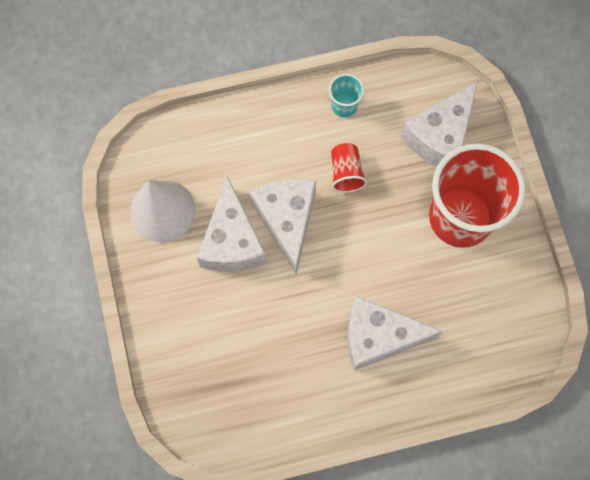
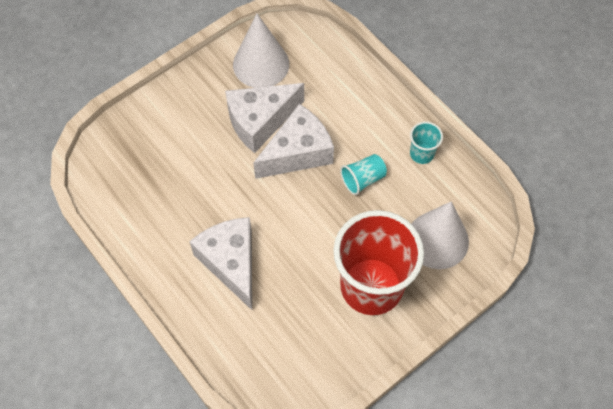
camera: 65 degrees right, 10 degrees down
red cup [331,143,367,193] -> turquoise cup [340,154,387,195]
white cheese [401,81,478,167] -> white cone [412,201,469,269]

